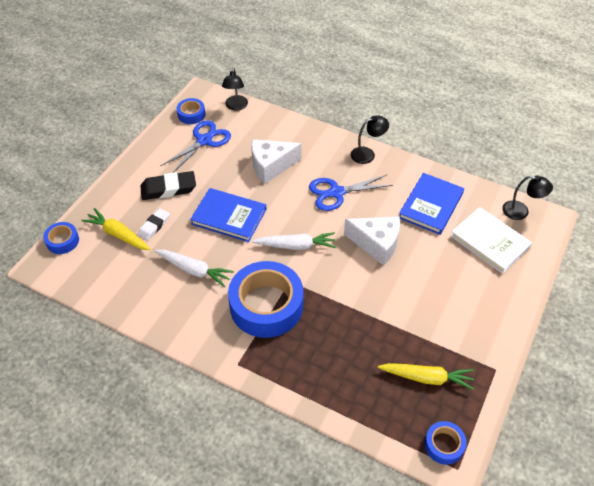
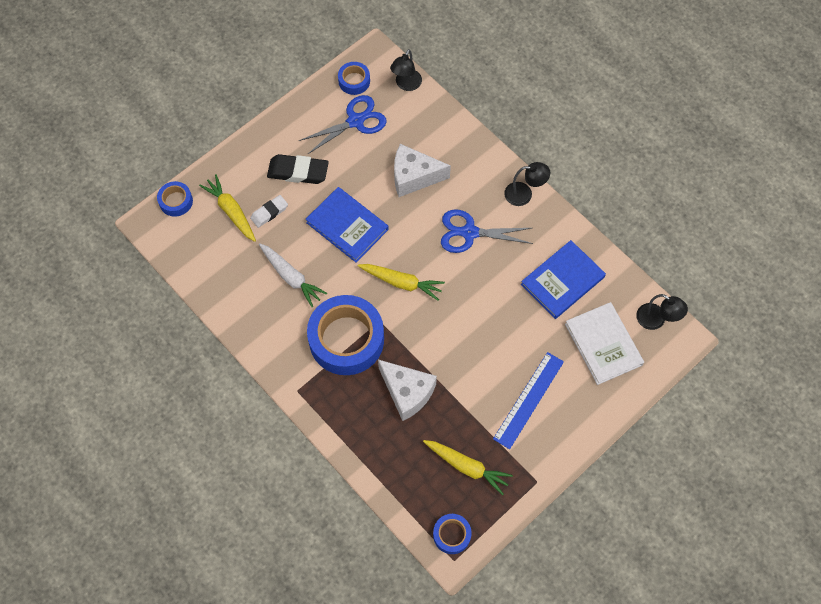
camera: 20 degrees right, 15 degrees up
white carrot [252,232,336,250] -> yellow carrot [358,264,445,301]
white cheese [344,217,400,266] -> white cheese moved to [378,360,437,421]
none -> blue ruler [493,352,564,449]

